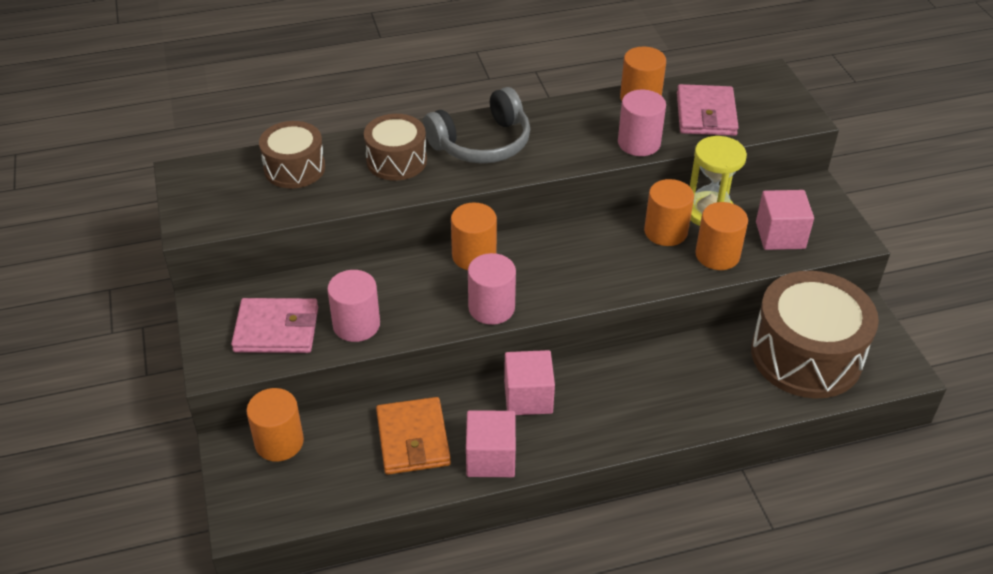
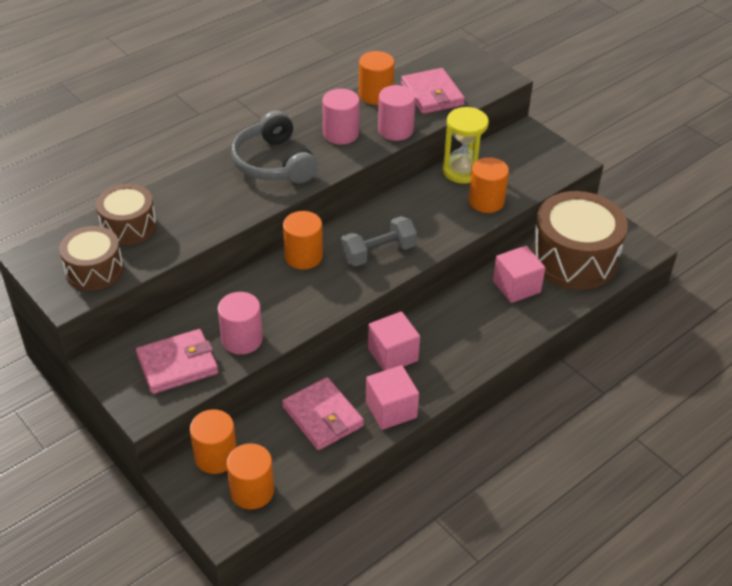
camera: 25 degrees left, 0 degrees up
brown drum [364,114,427,181] -> brown drum moved to [59,226,124,291]
orange wallet [376,397,451,475] -> pink wallet [282,377,364,450]
grey headphones [423,87,530,164] -> grey headphones turned 120 degrees clockwise [231,110,318,183]
pink cylinder [468,253,516,325] -> pink cylinder moved to [322,89,360,145]
orange cylinder [644,179,694,246] -> orange cylinder moved to [226,443,274,509]
pink cube [756,190,814,250] -> pink cube moved to [493,246,545,303]
none -> grey dumbbell [341,216,417,266]

